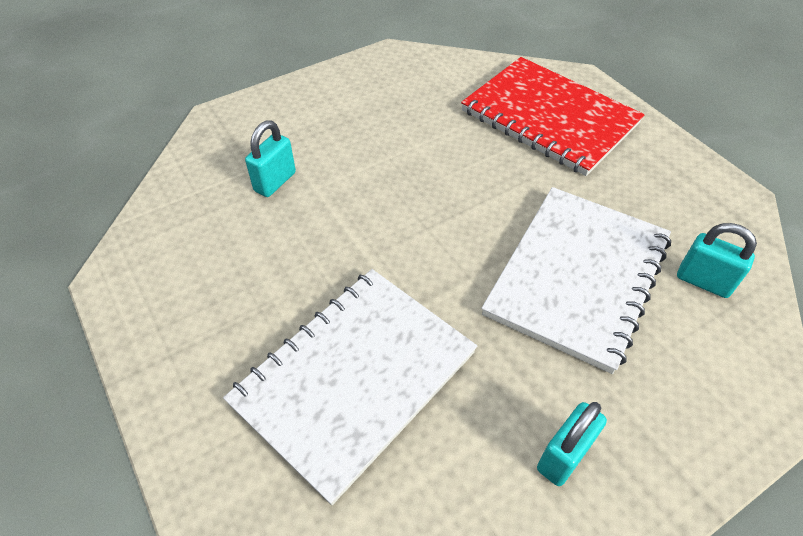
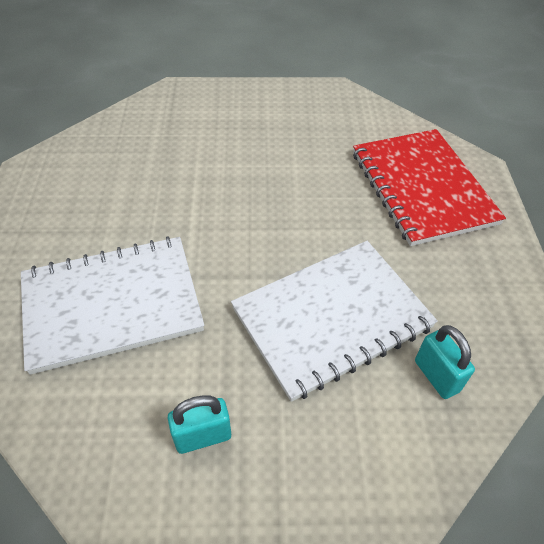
camera: 30 degrees right, 0 degrees up
turquoise padlock [245,121,296,197] -> none

